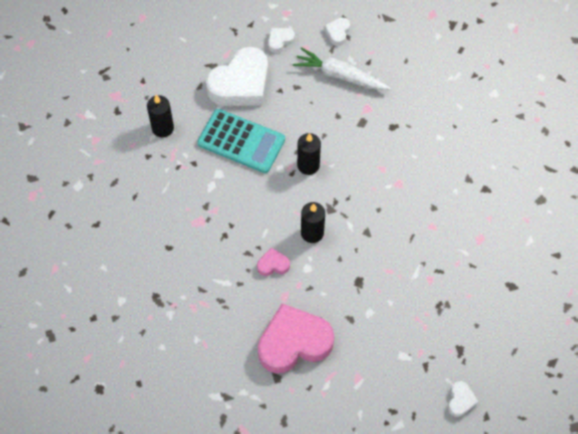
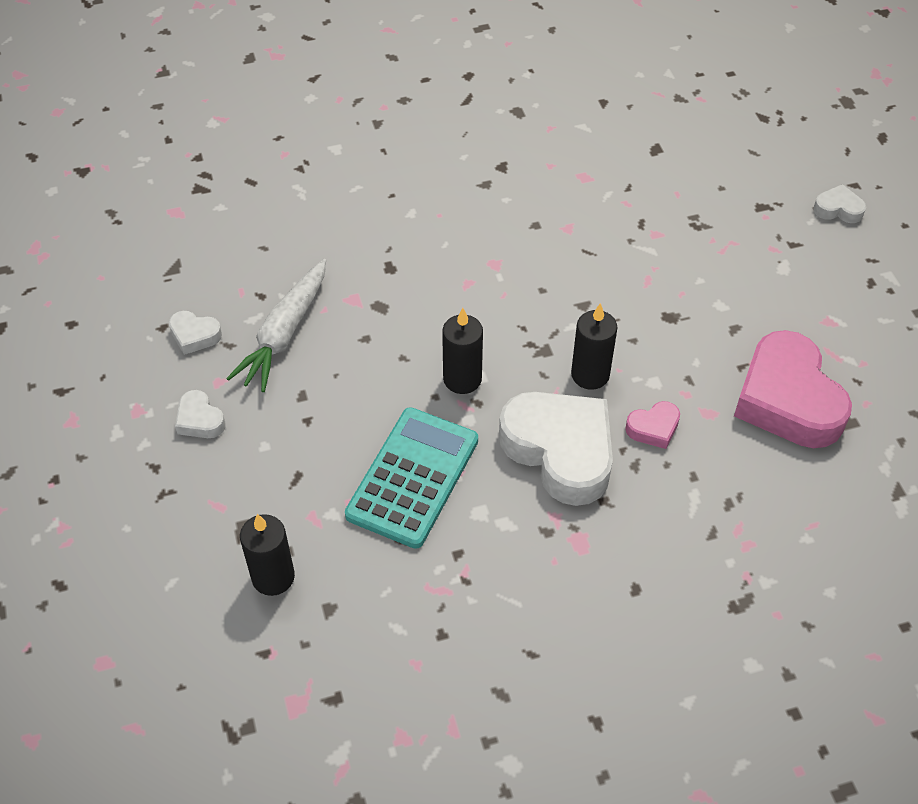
camera: 90 degrees left, 10 degrees down
black candle [147,95,174,138] -> black candle moved to [240,514,295,596]
white heart [206,47,268,106] -> white heart moved to [499,392,613,506]
pink heart [257,247,290,276] -> pink heart turned 105 degrees counterclockwise [625,401,680,449]

